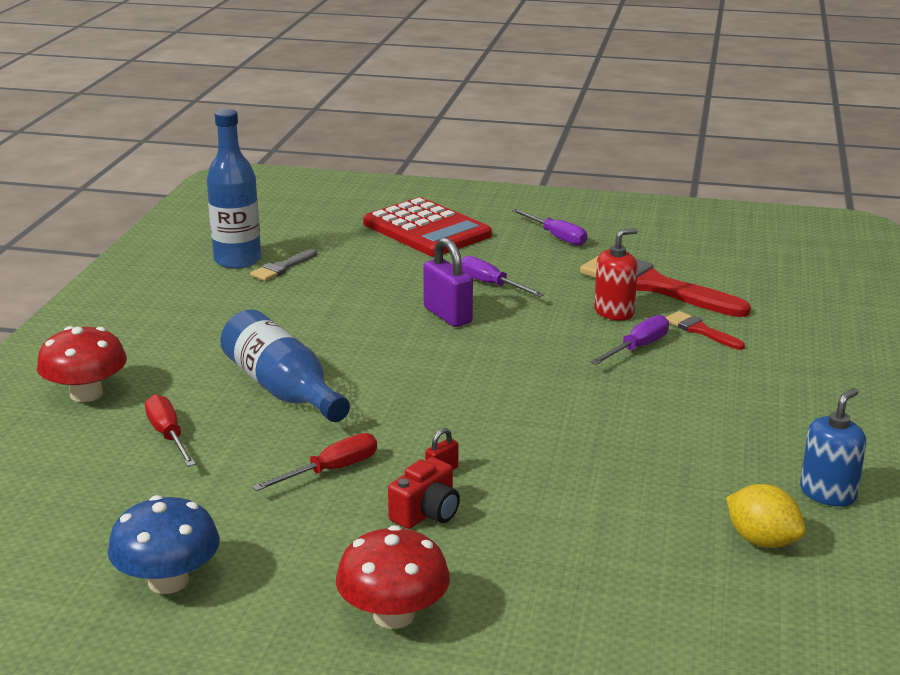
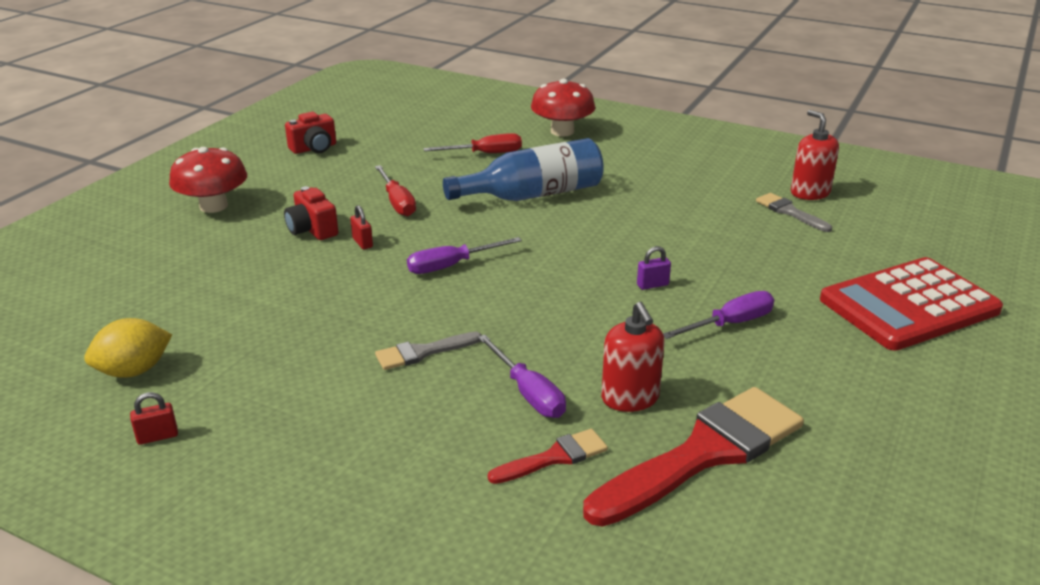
camera: 105 degrees right, 5 degrees up
blue mushroom [108,495,220,594] -> red camera [285,112,336,154]
blue bottle [207,109,261,269] -> red soap dispenser [791,110,839,200]
purple padlock [423,237,473,327] -> purple padlock [637,246,671,290], size x0.48
purple screwdriver [512,209,587,246] -> purple screwdriver moved to [407,237,522,274]
blue soap dispenser [800,388,866,507] -> red padlock [130,392,178,445]
none -> grey brush [375,332,482,370]

